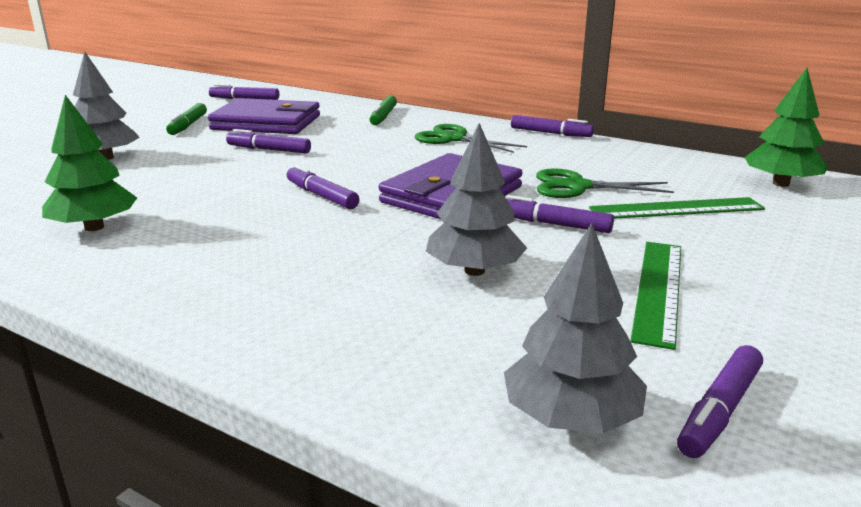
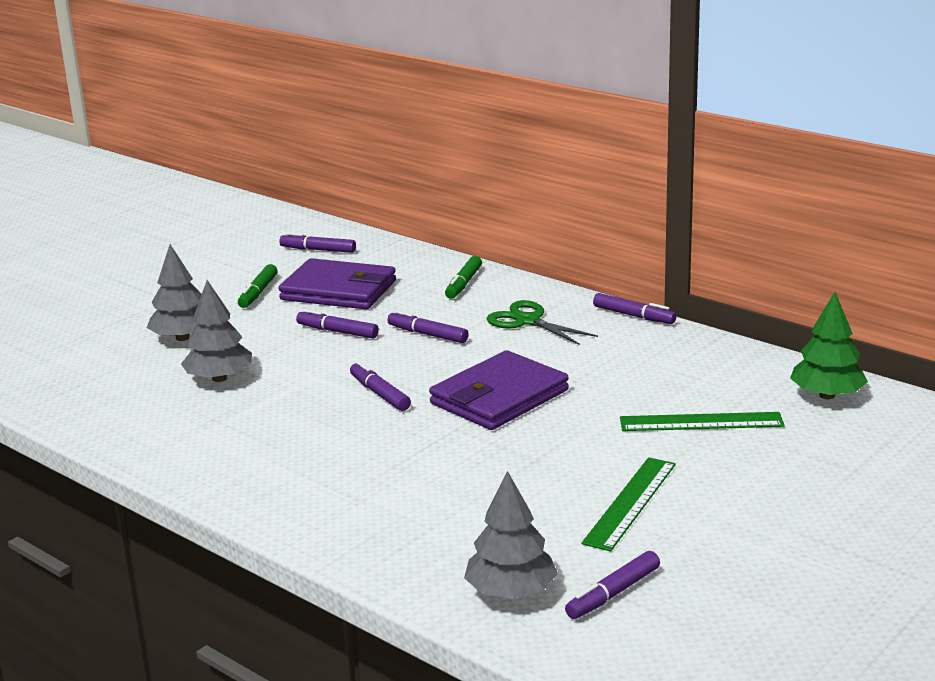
camera: 10 degrees right, 0 degrees up
green tree [42,95,137,231] -> none
grey tree [426,123,527,276] -> grey tree moved to [181,280,252,382]
purple marker [506,195,614,233] -> purple marker moved to [387,310,469,343]
green scissors [536,169,674,198] -> none

